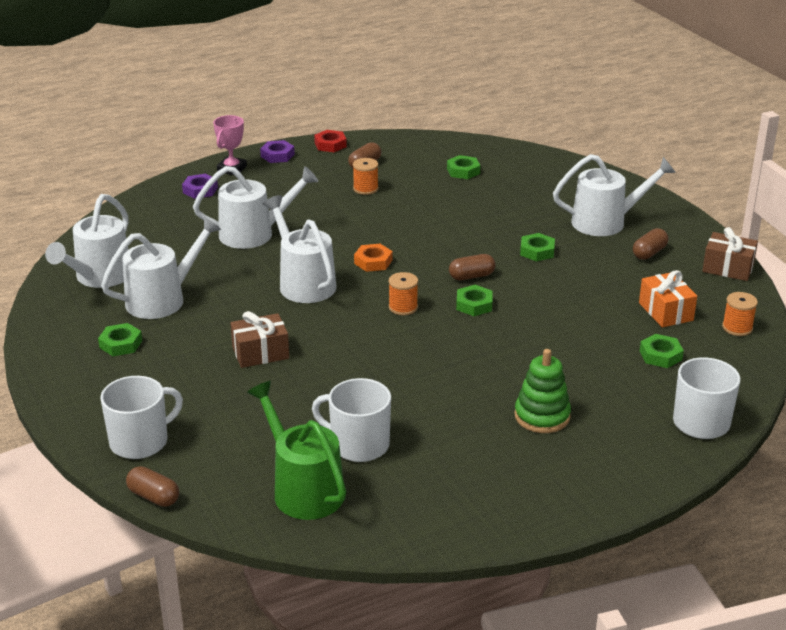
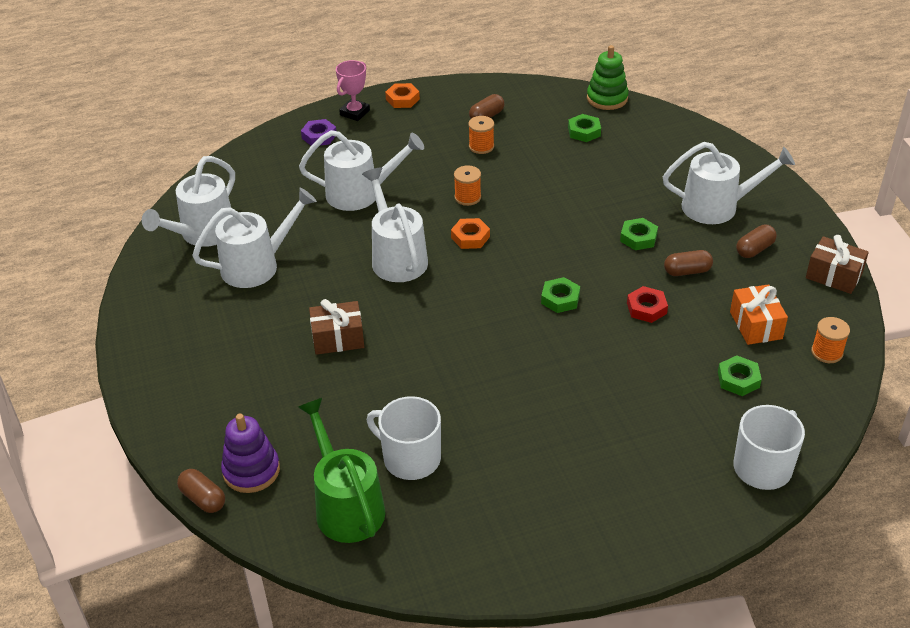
camera: 10 degrees right, 10 degrees up
green nut [98,323,142,356] -> none
white mug [100,376,183,459] -> none
purple nut [260,140,295,163] -> orange nut [385,83,420,108]
red nut [314,130,347,152] -> red nut moved to [627,286,668,323]
orange spool [389,272,418,315] -> orange spool moved to [454,165,481,206]
brown capsule [449,254,496,280] -> brown capsule moved to [664,250,713,276]
green stacking toy [514,349,571,433] -> green stacking toy moved to [587,45,629,110]
none -> purple stacking toy [221,414,280,493]

